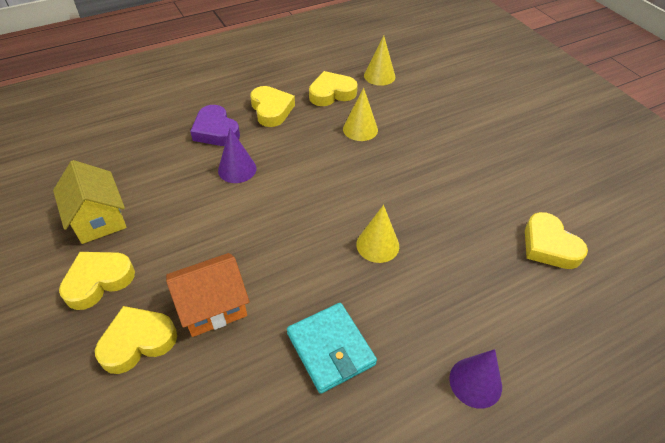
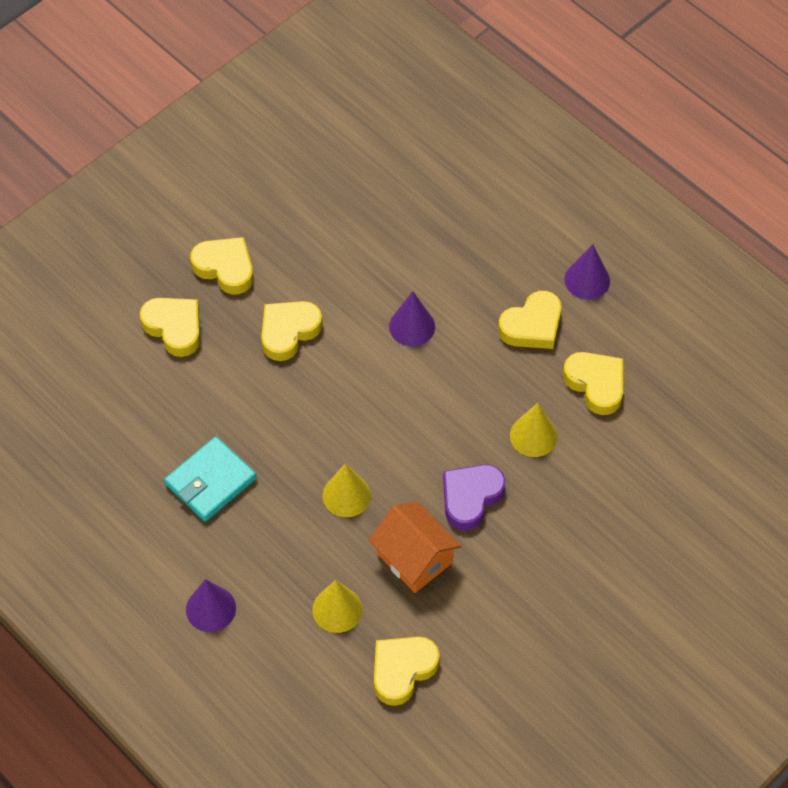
camera: 75 degrees right, 10 degrees up
yellow house [53,160,127,244] -> none
orange house [166,253,250,337] -> orange house moved to [369,501,462,593]
purple heart [190,105,240,146] -> purple heart moved to [443,464,505,531]
yellow cone [364,36,395,86] -> yellow cone moved to [313,580,363,633]
none -> yellow heart [261,301,323,361]
none -> purple cone [564,244,610,300]

